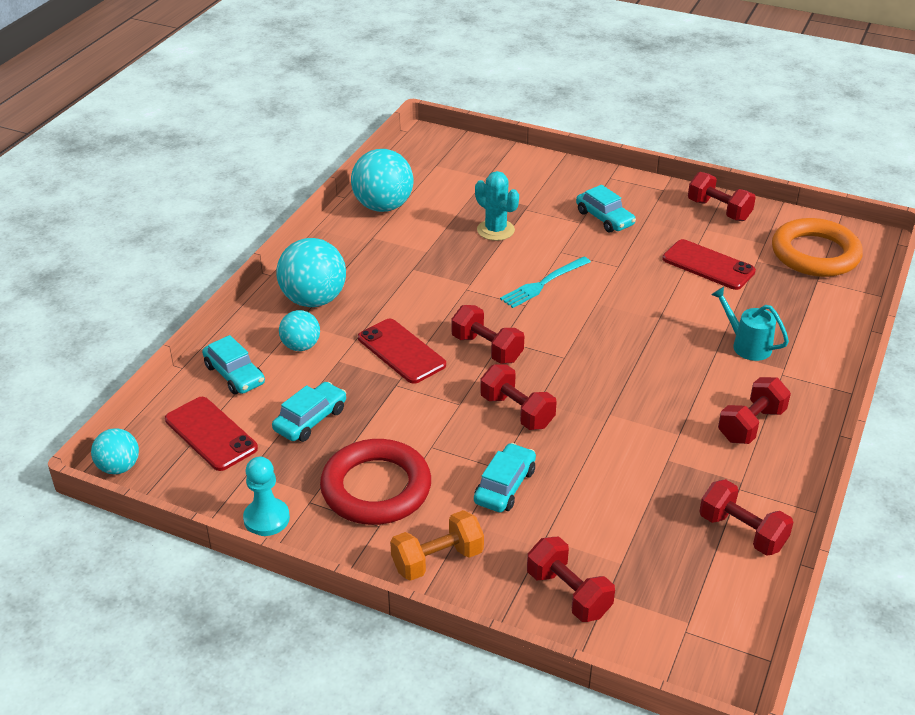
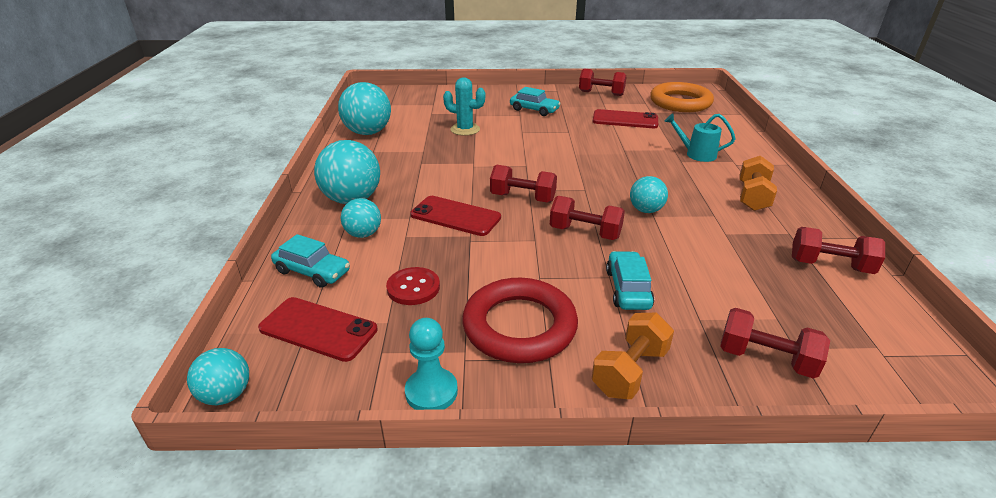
camera: 25 degrees left, 5 degrees down
turquoise car [272,382,346,442] -> red button [386,267,440,305]
turquoise fork [500,256,591,308] -> none
red dumbbell [718,377,791,444] -> orange dumbbell [739,156,777,211]
none -> turquoise ball [630,176,668,213]

